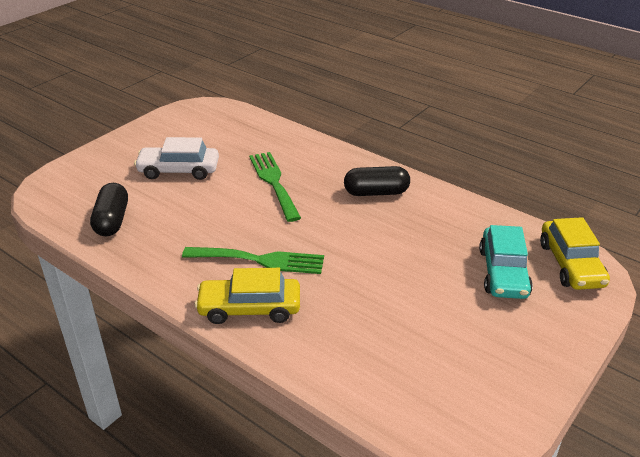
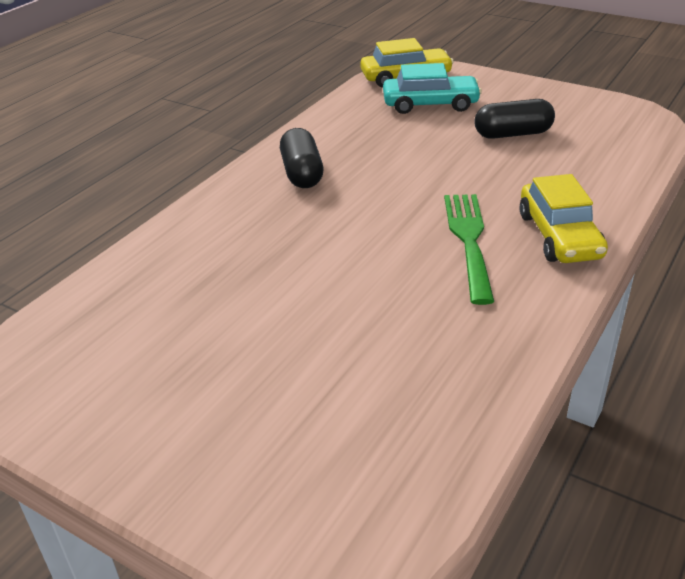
camera: 95 degrees left, 0 degrees up
black capsule [90,183,128,237] -> black capsule moved to [474,99,555,139]
white car [134,137,219,180] -> none
green fork [249,152,301,222] -> none

